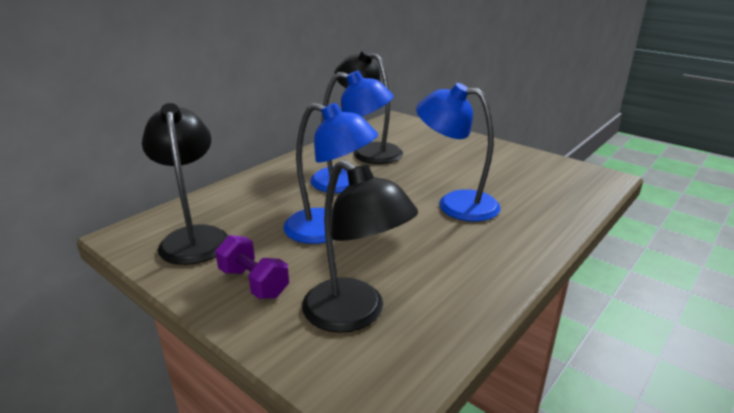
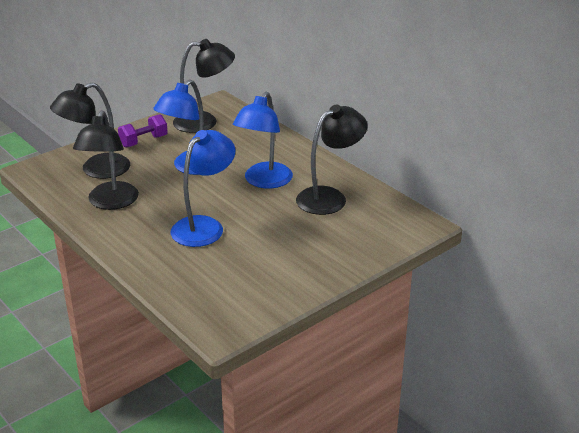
camera: 100 degrees right, 5 degrees up
none -> black lamp [73,110,139,210]

